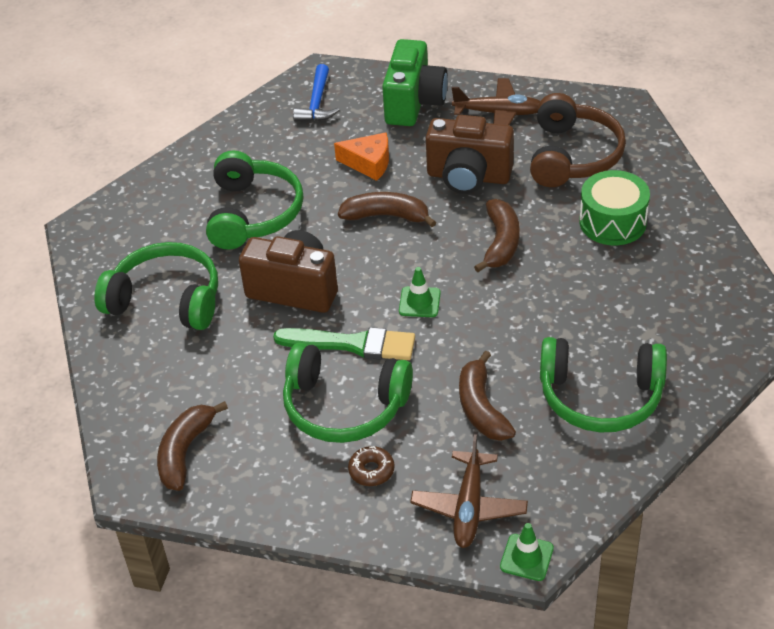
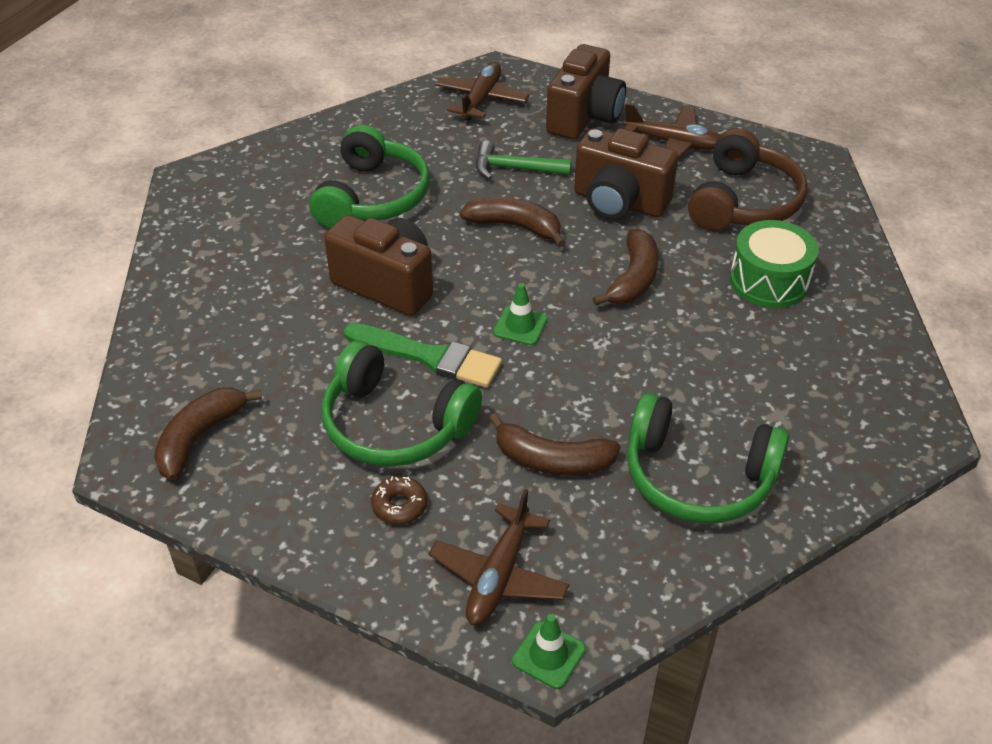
camera: 10 degrees right, 0 degrees up
green headphones [94,242,218,330] -> none
blue hammer [293,64,340,122] -> brown plane [435,62,529,121]
orange cheese [334,132,389,181] -> green hammer [476,140,571,180]
green camera [382,39,448,126] -> brown camera [546,44,626,139]
brown banana [459,351,516,441] -> brown banana turned 75 degrees counterclockwise [489,413,620,475]

